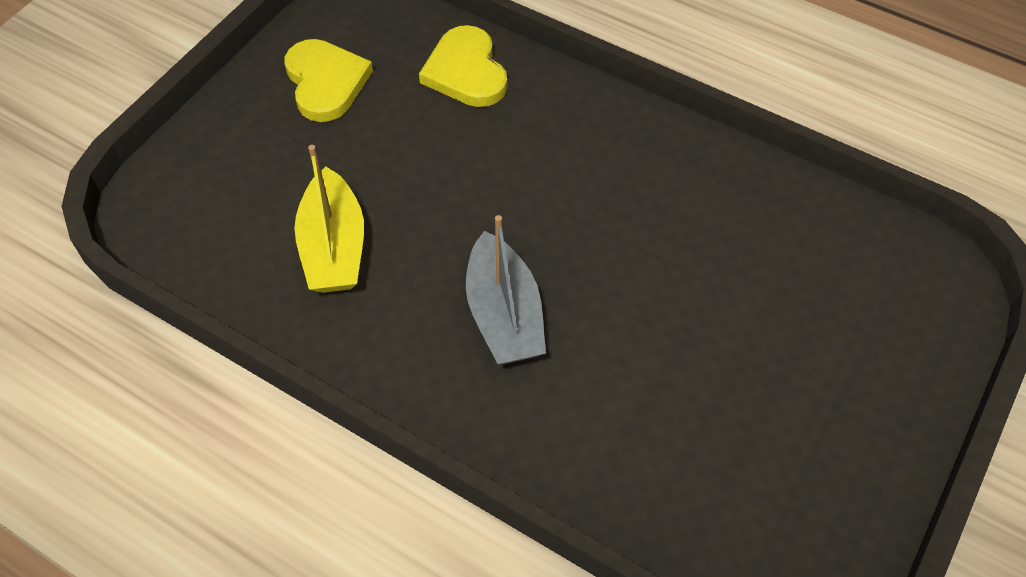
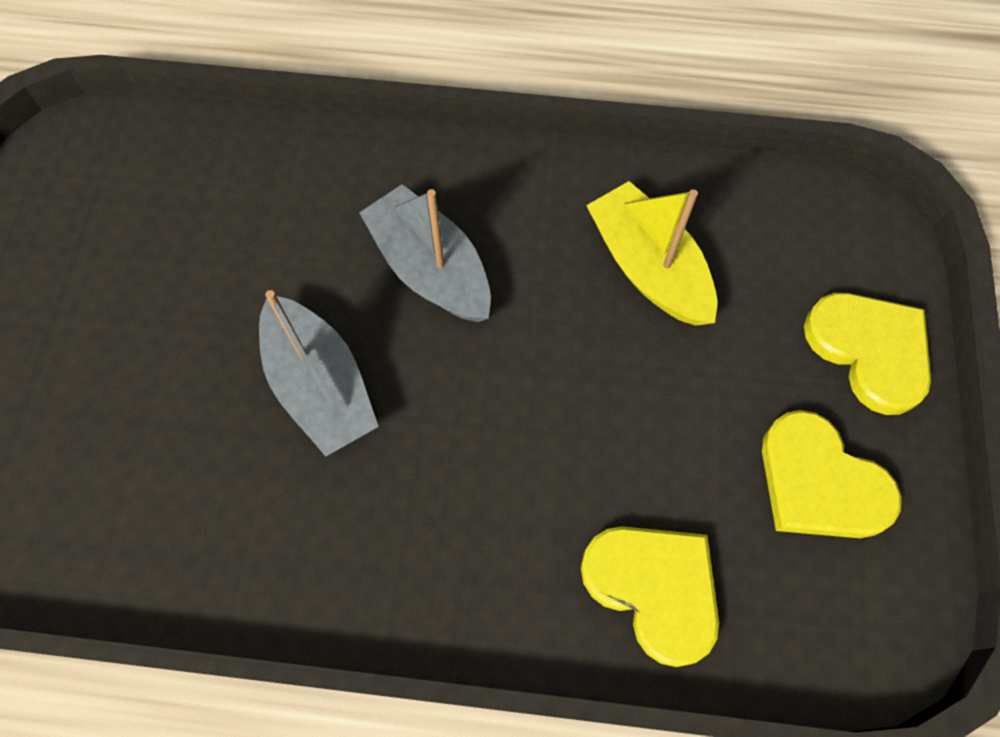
camera: 155 degrees right, 10 degrees up
none -> grey boat [259,290,379,456]
none -> yellow heart [804,293,931,415]

